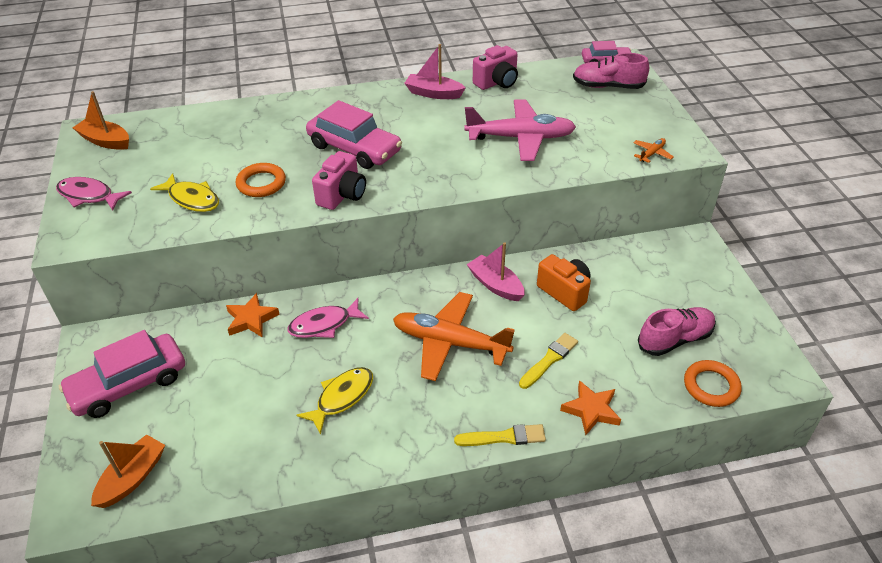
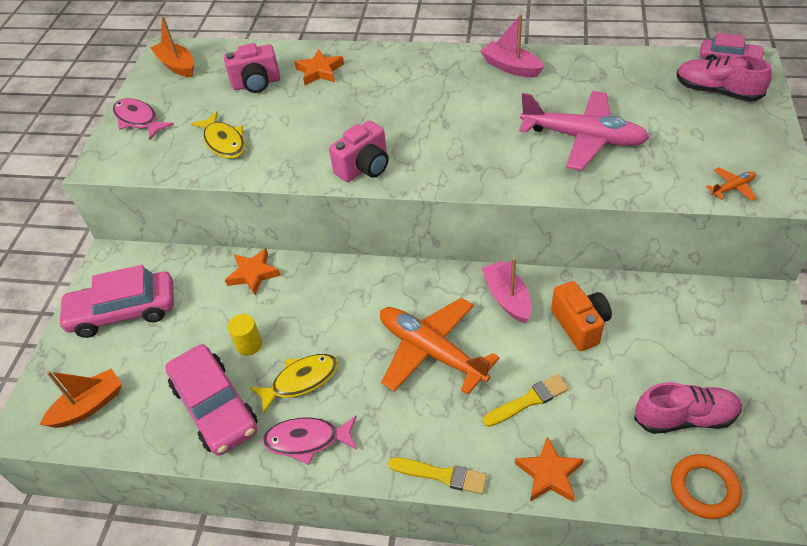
camera: 25 degrees right, 5 degrees up
orange ring [236,163,286,197] -> none
pink fish [288,298,369,338] -> pink fish moved to [262,416,357,465]
pink car [306,100,402,169] -> pink car moved to [165,344,258,456]
pink camera [473,45,518,90] -> pink camera moved to [224,43,280,93]
none -> yellow cylinder [228,314,262,356]
none -> orange star [294,49,344,85]

